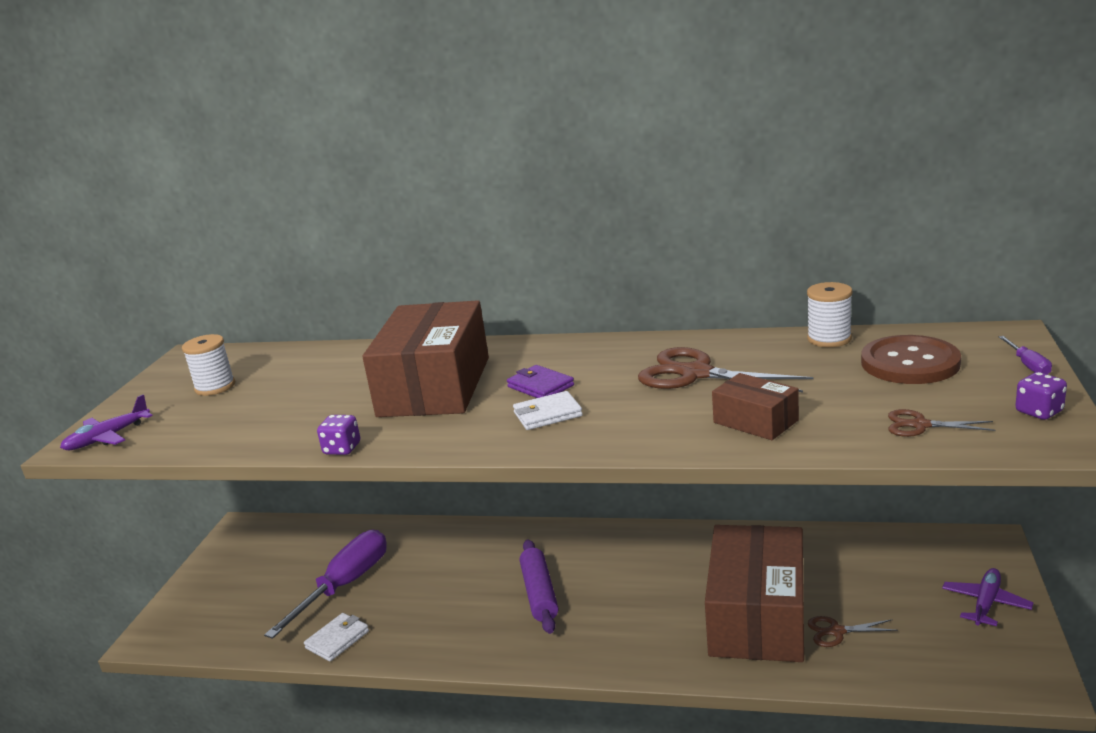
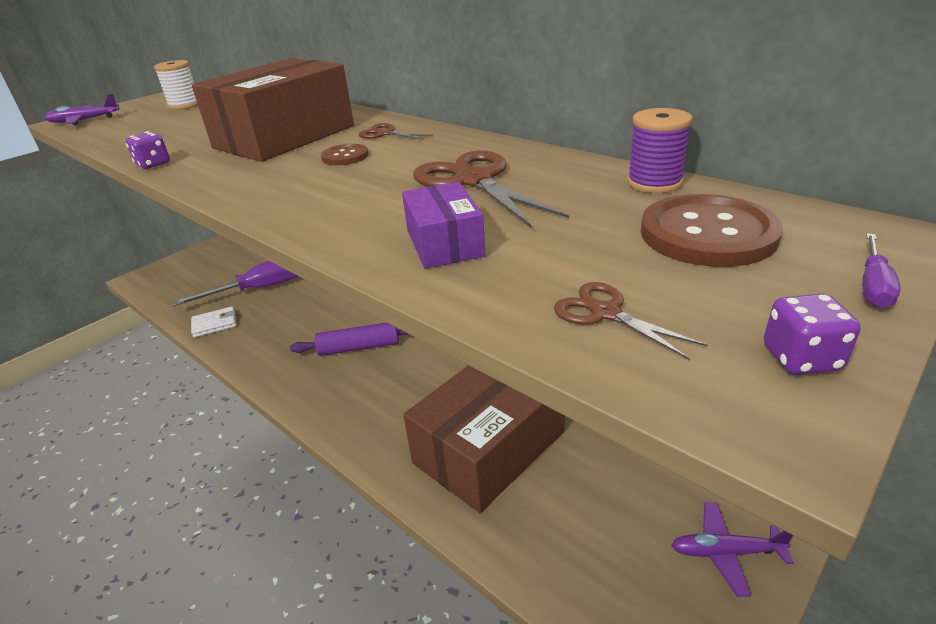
camera: 30 degrees right, 10 degrees up
purple wallet [507,365,574,398] -> brown button [321,144,369,165]
white wallet [513,391,583,430] -> none
purple rolling pin [520,539,558,634] -> purple rolling pin turned 60 degrees clockwise [290,323,410,356]
brown box [712,373,799,440] -> purple box [402,182,486,269]
white spool [807,282,852,347] -> purple spool [627,108,693,193]
brown scissors [808,616,898,647] -> brown scissors moved to [358,123,433,140]
purple plane [942,568,1033,626] -> purple plane turned 150 degrees counterclockwise [671,502,794,597]

